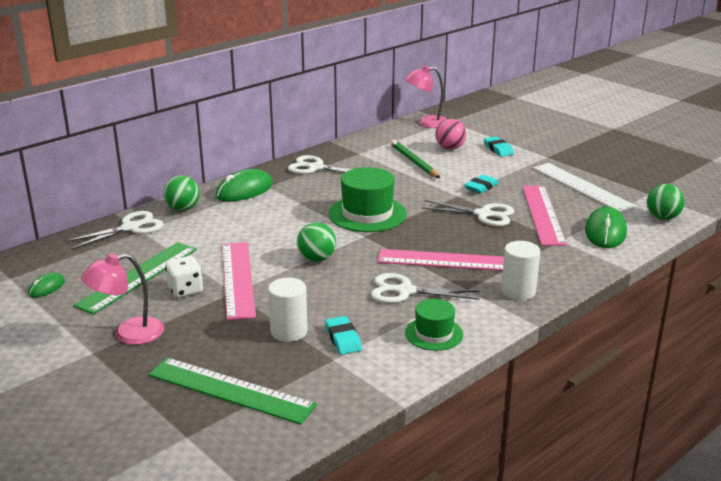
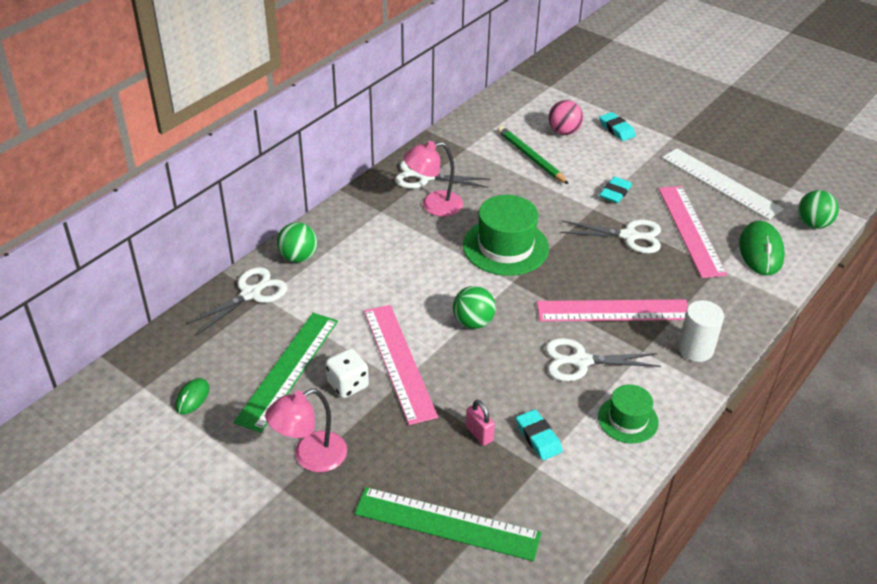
camera: 10 degrees left, 15 degrees up
green mouse [216,169,273,202] -> none
white cylinder [268,277,308,342] -> pink padlock [466,400,495,446]
pink lamp [405,65,447,128] -> pink lamp moved to [404,141,463,217]

